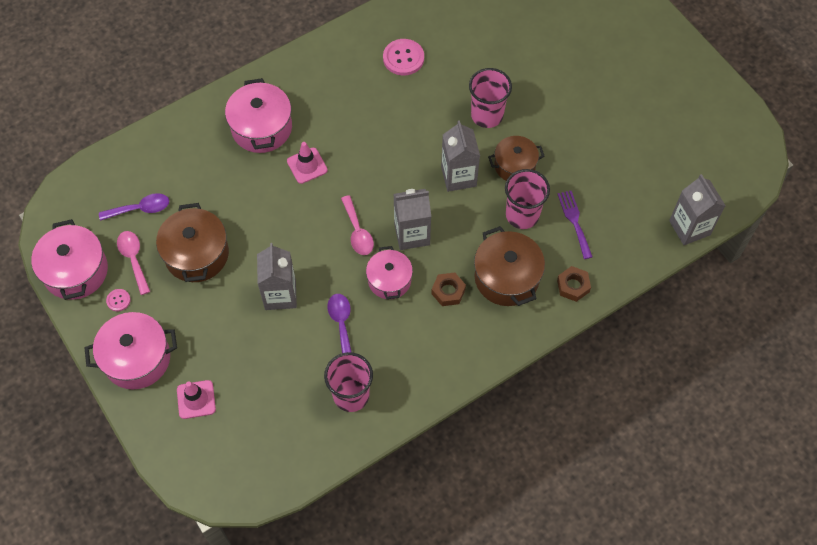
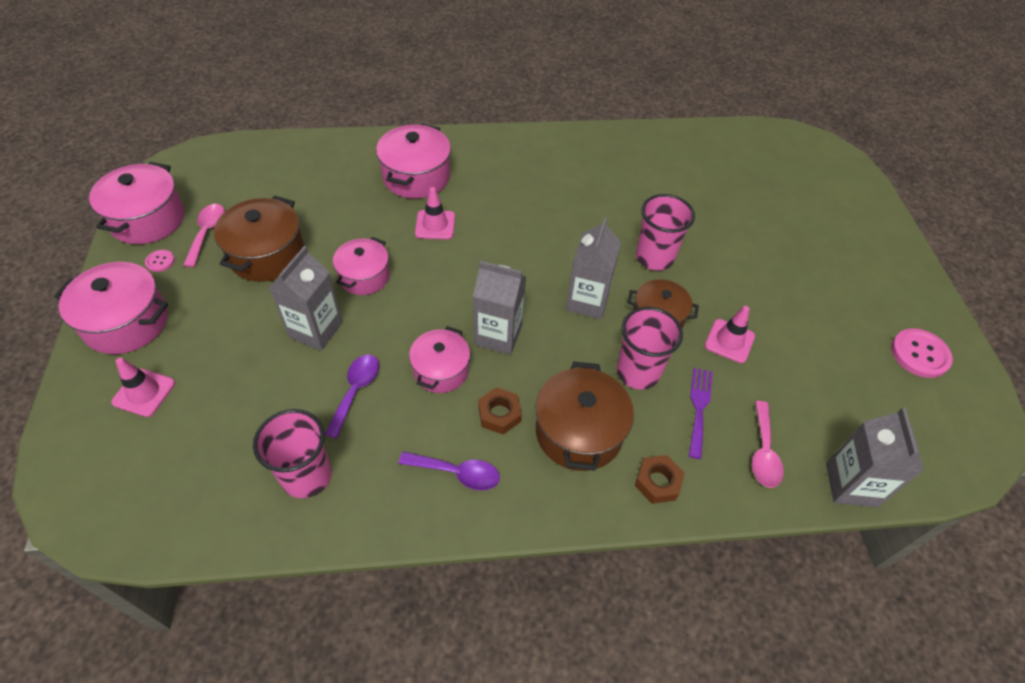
camera: 25 degrees right, 10 degrees down
purple spoon [99,193,169,221] -> purple spoon moved to [398,451,500,491]
pink spoon [341,195,374,255] -> pink spoon moved to [752,401,784,488]
pink button [383,39,424,75] -> pink button moved to [891,328,953,378]
none -> pink pot [333,237,390,295]
none -> pink traffic cone [705,306,755,363]

